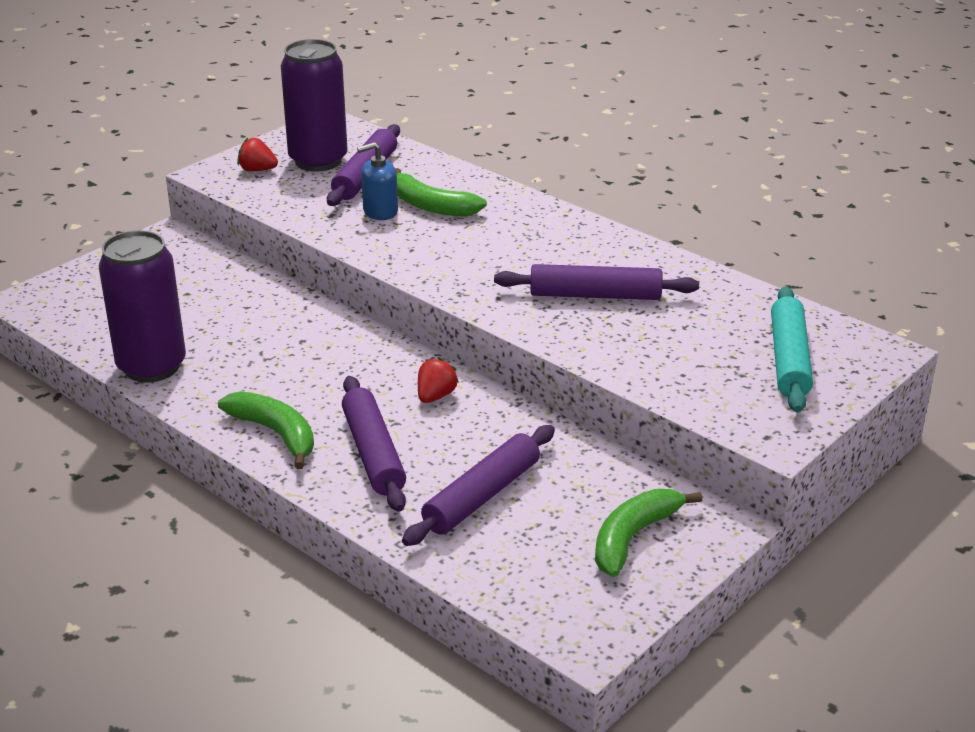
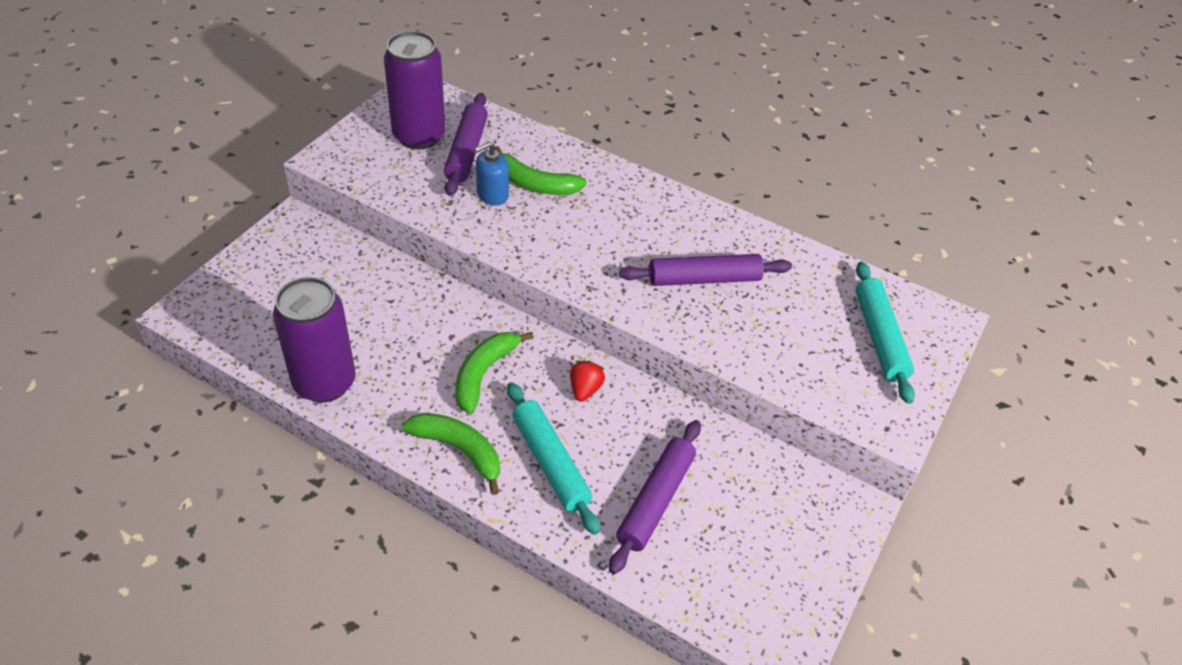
camera: 15 degrees left, 15 degrees up
red strawberry [237,138,278,171] -> none
purple rolling pin [342,376,406,512] -> turquoise rolling pin [507,382,600,535]
green banana [595,489,702,577] -> green banana moved to [455,332,534,414]

